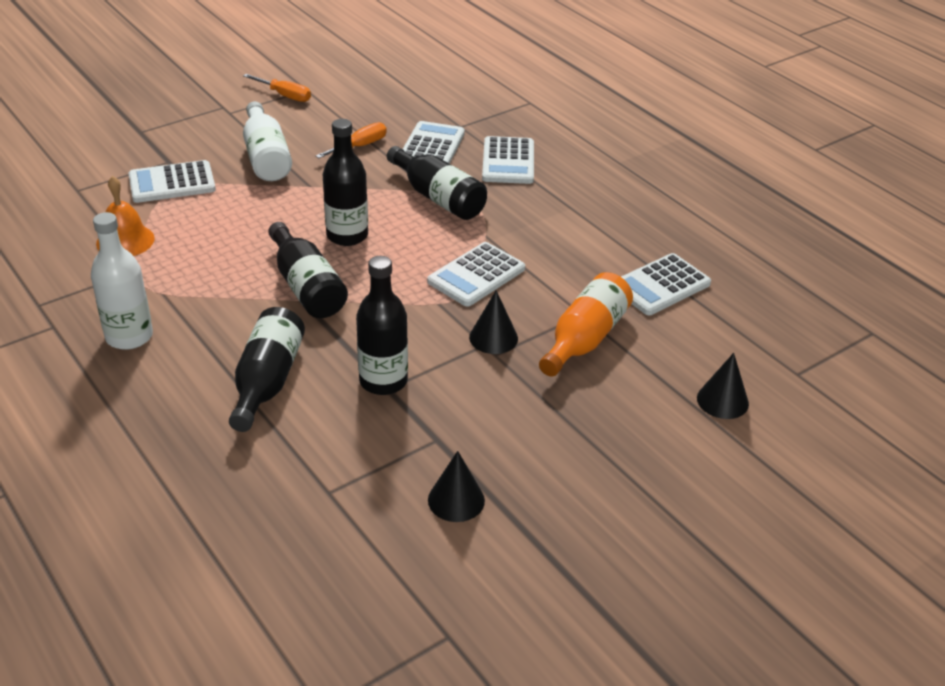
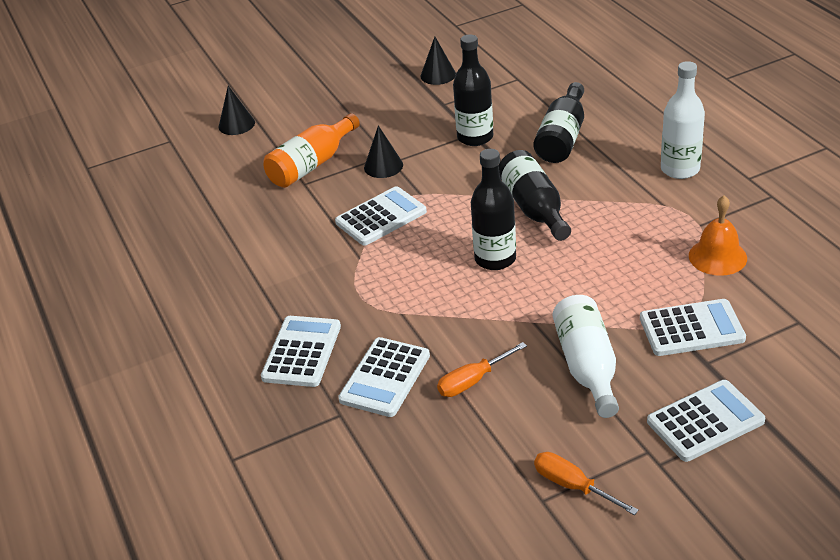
camera: 165 degrees left, 0 degrees up
black bottle [387,146,487,220] -> none
white calculator [621,253,711,315] -> white calculator moved to [647,380,765,462]

